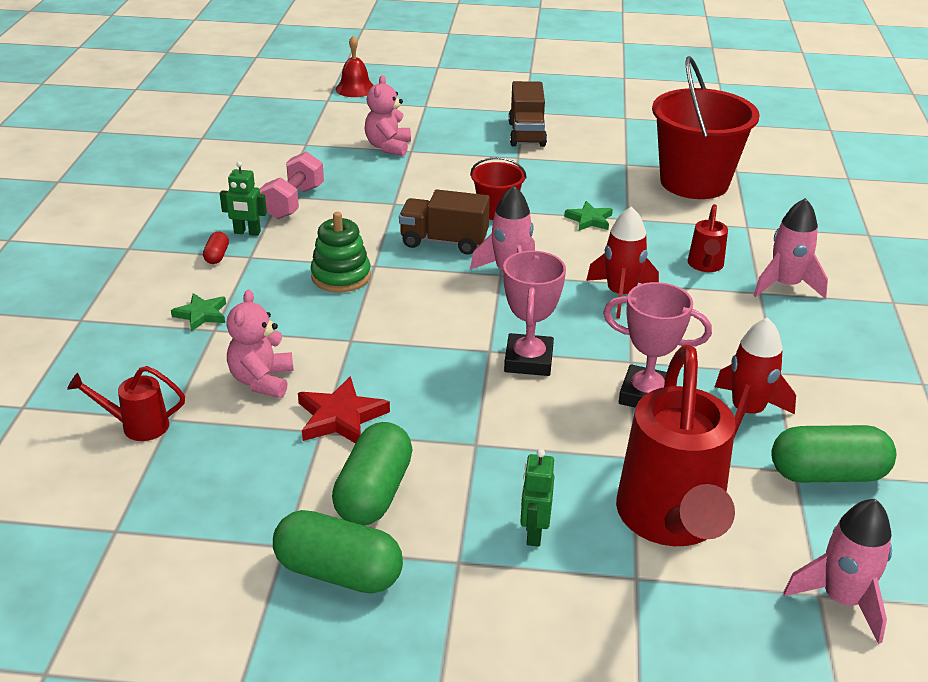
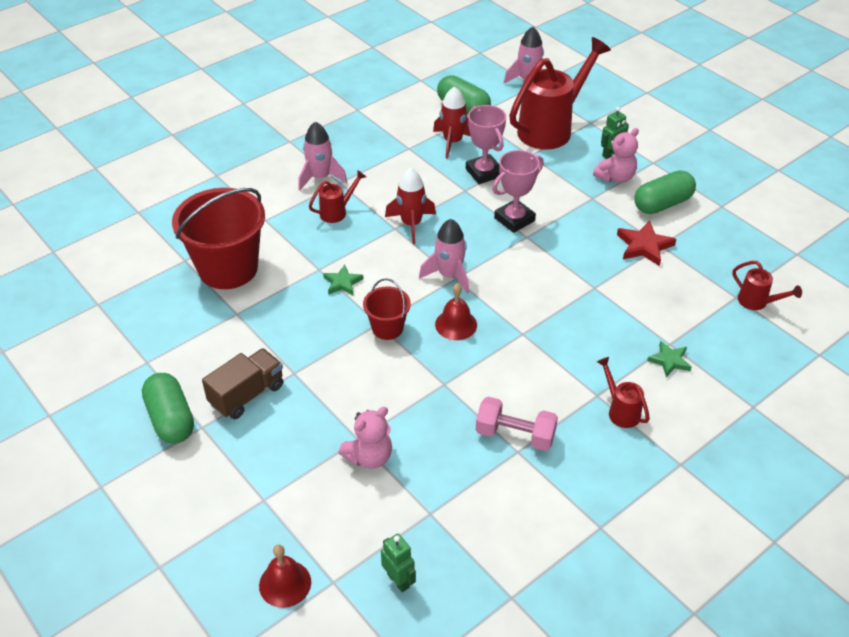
camera: 135 degrees left, 10 degrees up
red capsule [203,232,229,264] -> red watering can [597,357,650,428]
green robot [220,161,267,236] -> green robot moved to [381,534,416,592]
pink teddy bear [226,290,294,398] -> pink teddy bear moved to [593,128,639,183]
pink dumbbell [260,151,324,219] -> pink dumbbell turned 45 degrees clockwise [476,397,558,451]
green capsule [273,510,403,593] -> green capsule moved to [142,373,194,444]
green stacking toy [311,212,371,292] -> none
brown truck [399,190,490,254] -> red bell [435,283,477,340]

